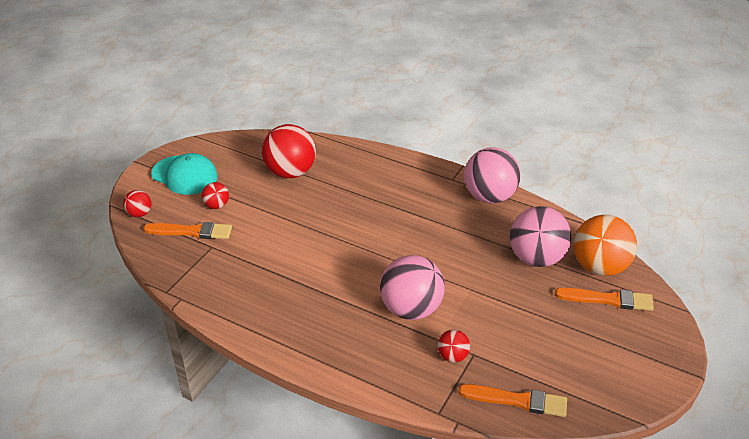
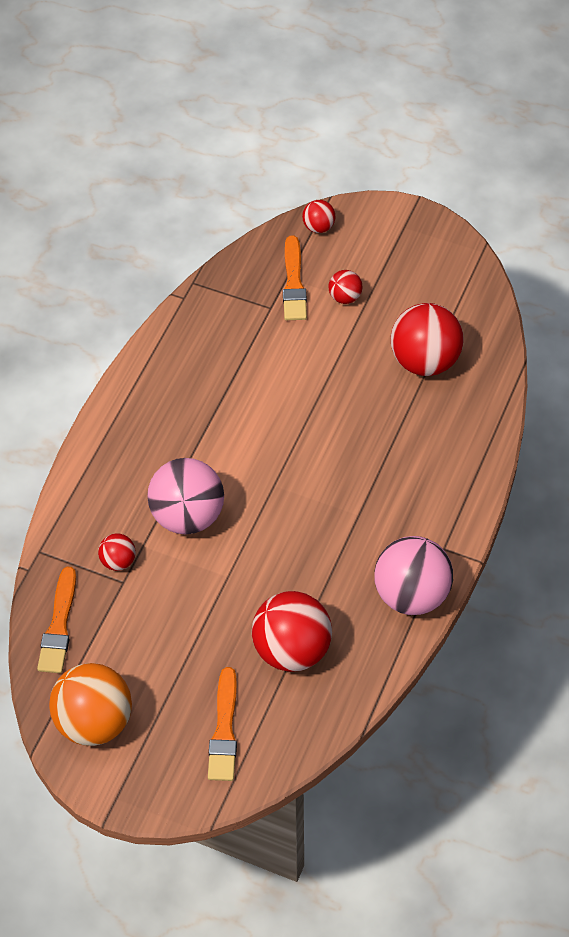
camera: 85 degrees right, 15 degrees up
turquoise cap [151,153,218,195] -> none
pink ball [510,206,572,267] -> red ball [252,591,332,672]
orange ball [574,215,637,276] -> orange ball moved to [49,663,132,746]

